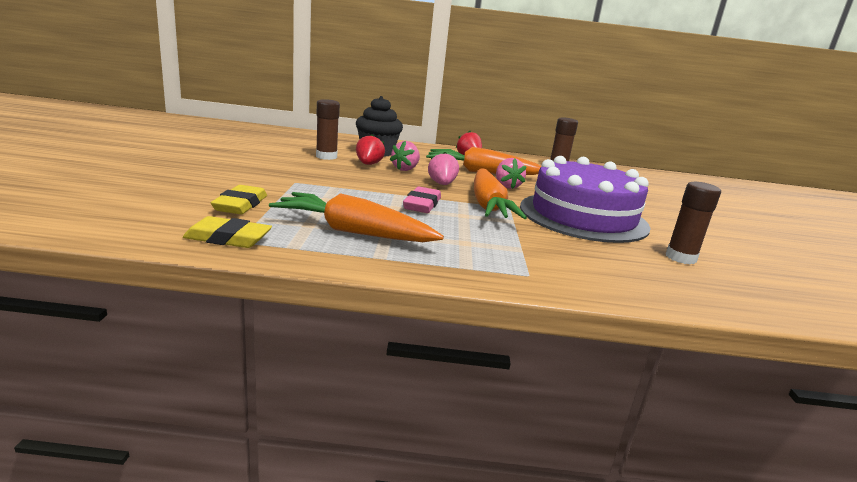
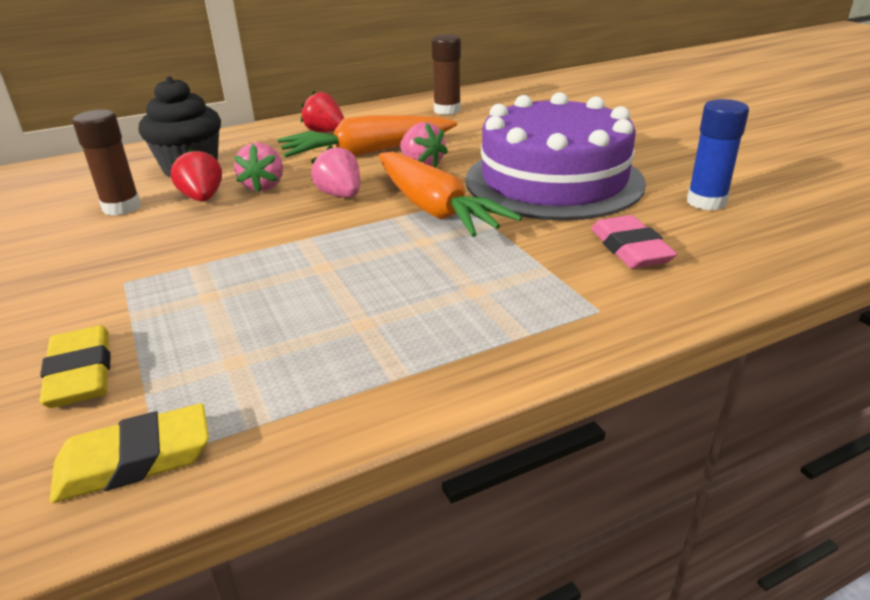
camera: 25 degrees left, 10 degrees up
orange carrot [269,192,444,242] -> none
pink eraser [403,187,441,213] -> pink eraser moved to [591,215,677,269]
brown glue stick [666,182,721,264] -> blue glue stick [687,99,749,211]

